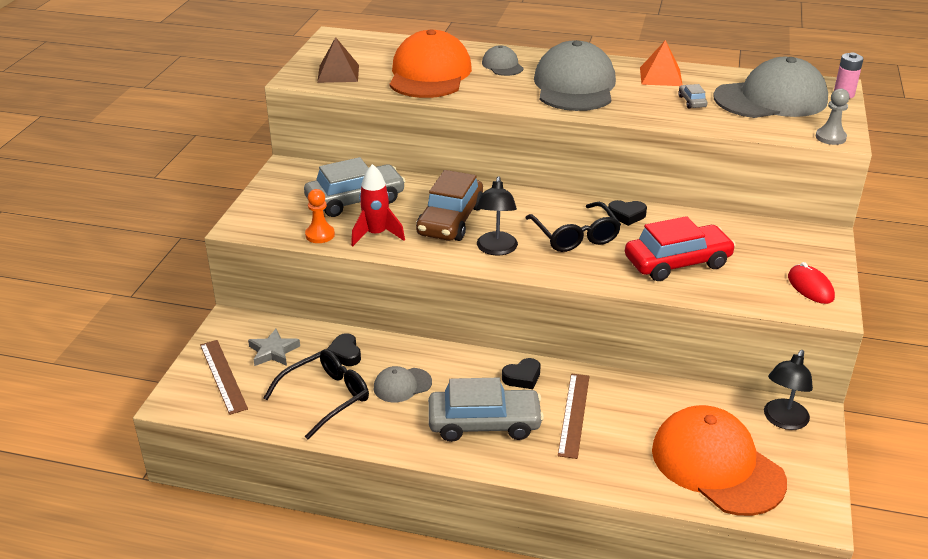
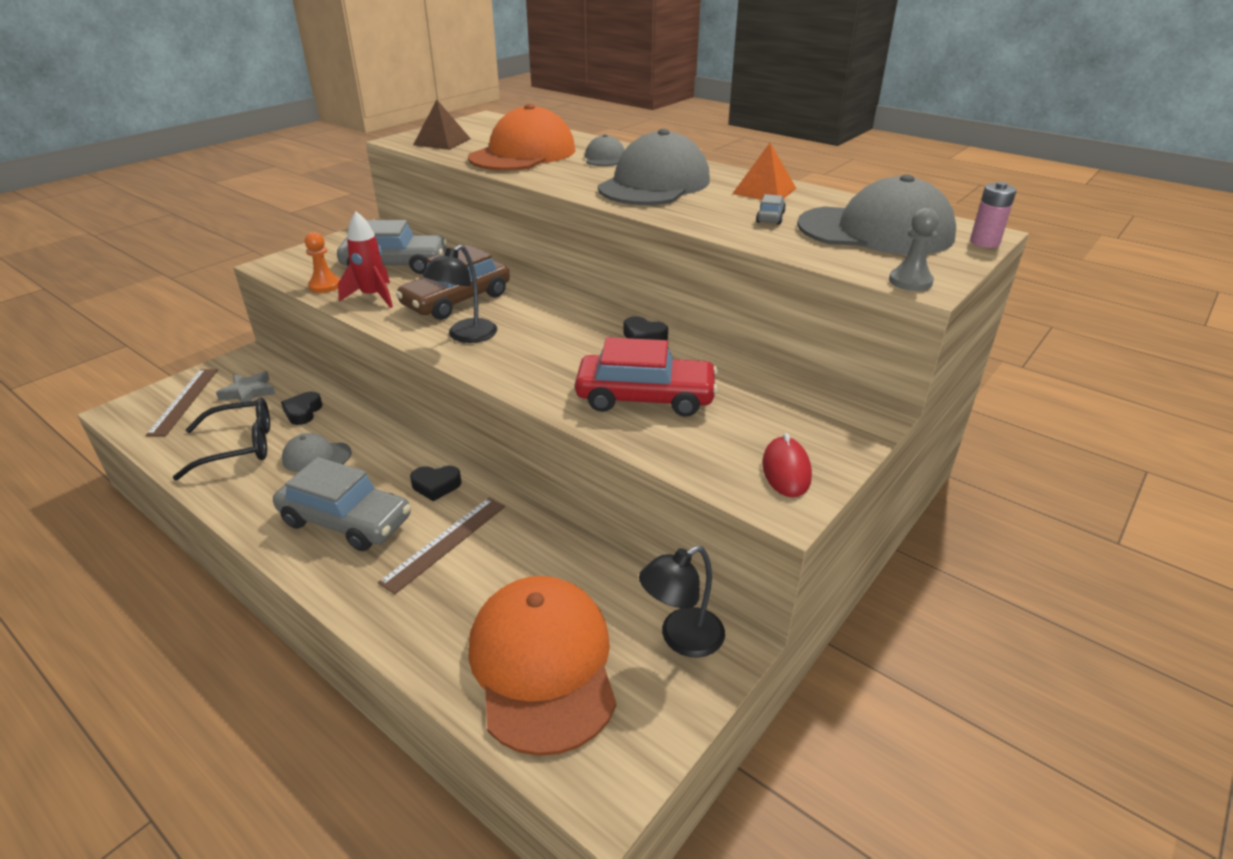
camera: 25 degrees right, 0 degrees up
black glasses [525,202,621,252] -> none

